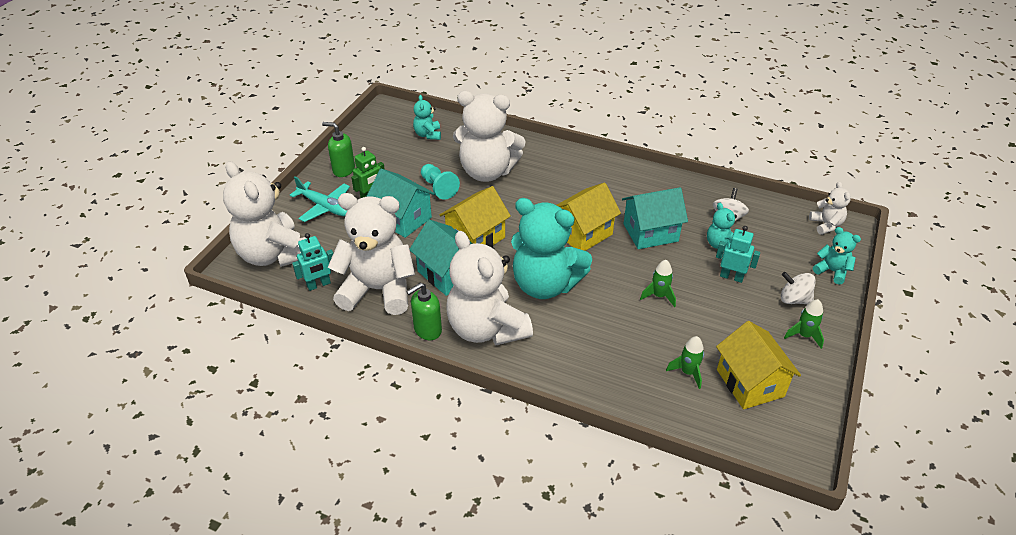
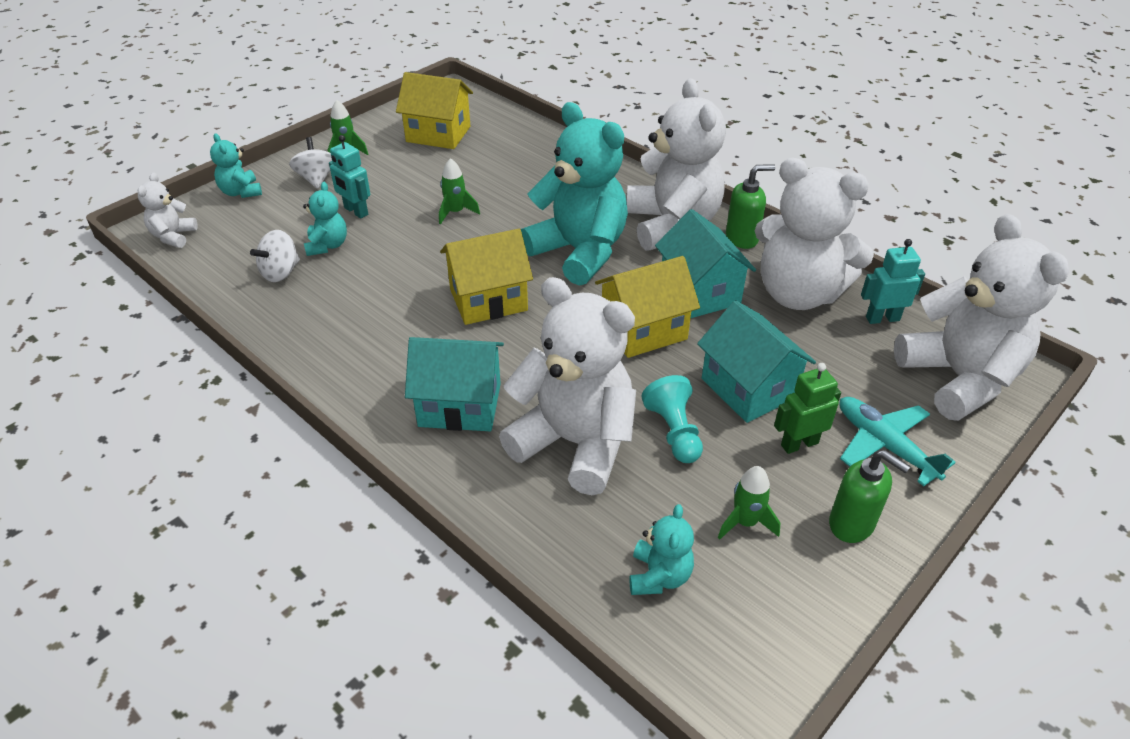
camera: 160 degrees left, 0 degrees up
turquoise house [622,187,688,249] -> turquoise house moved to [405,337,504,431]
green rocket [666,336,704,389] -> green rocket moved to [718,466,780,539]
yellow house [716,321,801,409] -> yellow house turned 75 degrees counterclockwise [396,72,473,149]
white spinning top [781,272,816,304] -> white spinning top turned 150 degrees counterclockwise [289,137,332,189]

